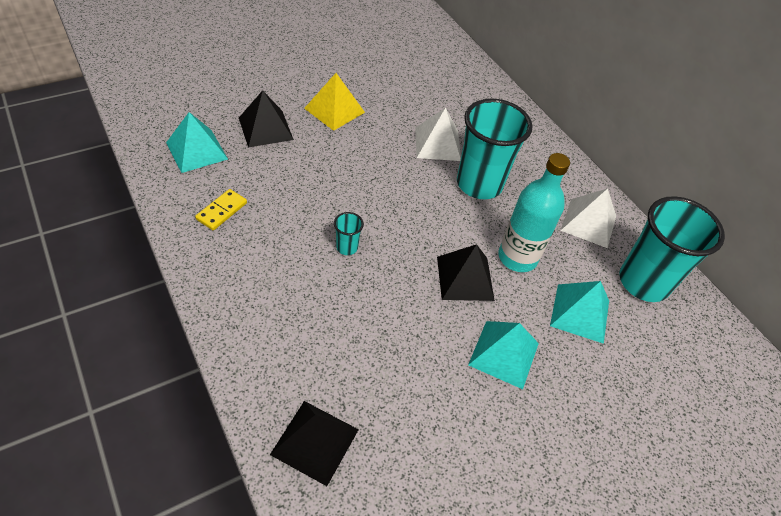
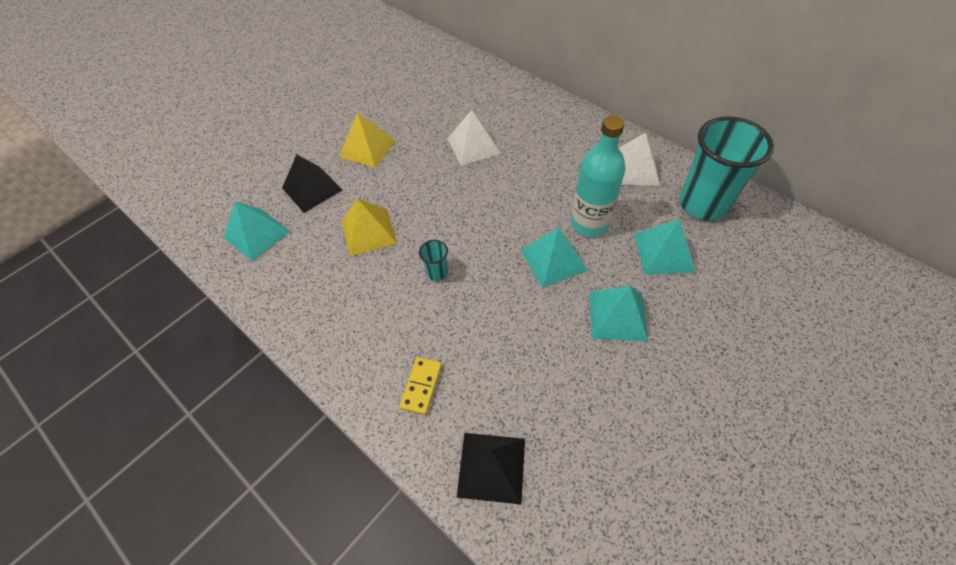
camera: 10 degrees left, 5 degrees up
yellow domino [195,189,247,230] -> yellow domino moved to [399,357,442,415]
black pyramid [437,244,495,301] -> turquoise pyramid [521,227,588,288]
turquoise cup [457,98,532,199] -> none
none -> yellow pyramid [342,199,397,257]

